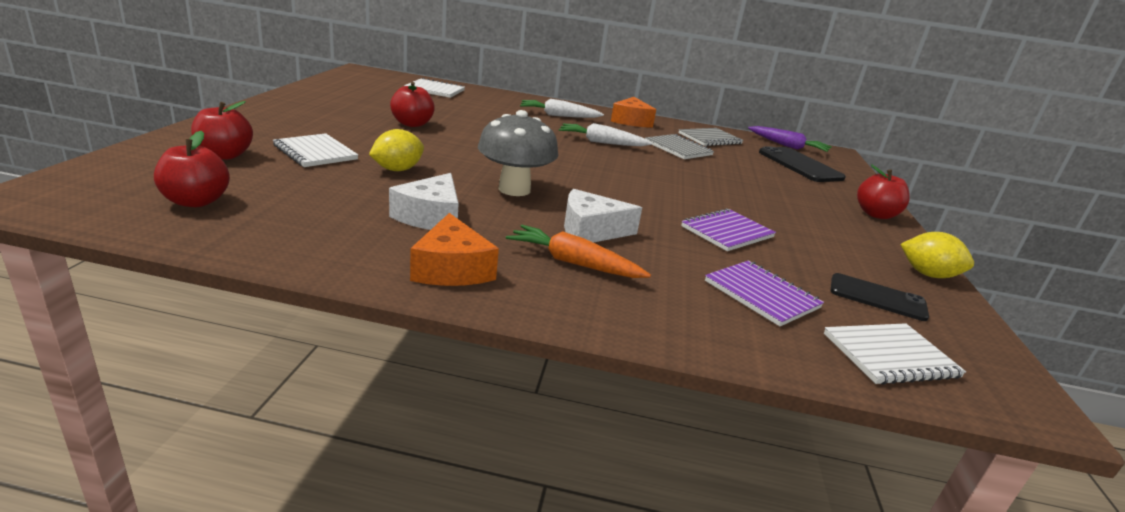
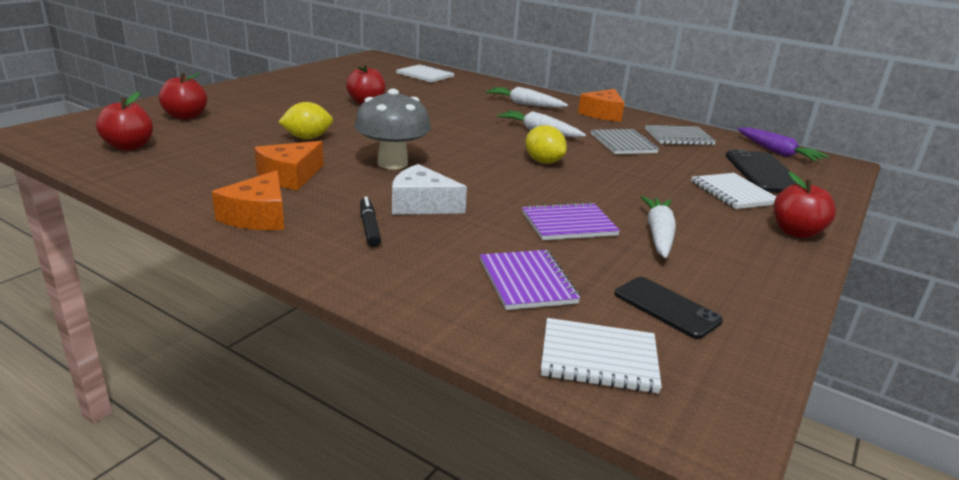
camera: 25 degrees right, 0 degrees up
white notebook [273,133,358,167] -> white notebook moved to [691,173,776,209]
white cheese [389,173,459,230] -> orange cheese [254,141,324,190]
orange carrot [506,225,651,278] -> black marker [360,196,381,247]
yellow lemon [900,232,974,278] -> yellow lemon moved to [525,125,567,164]
none -> white carrot [641,196,676,258]

